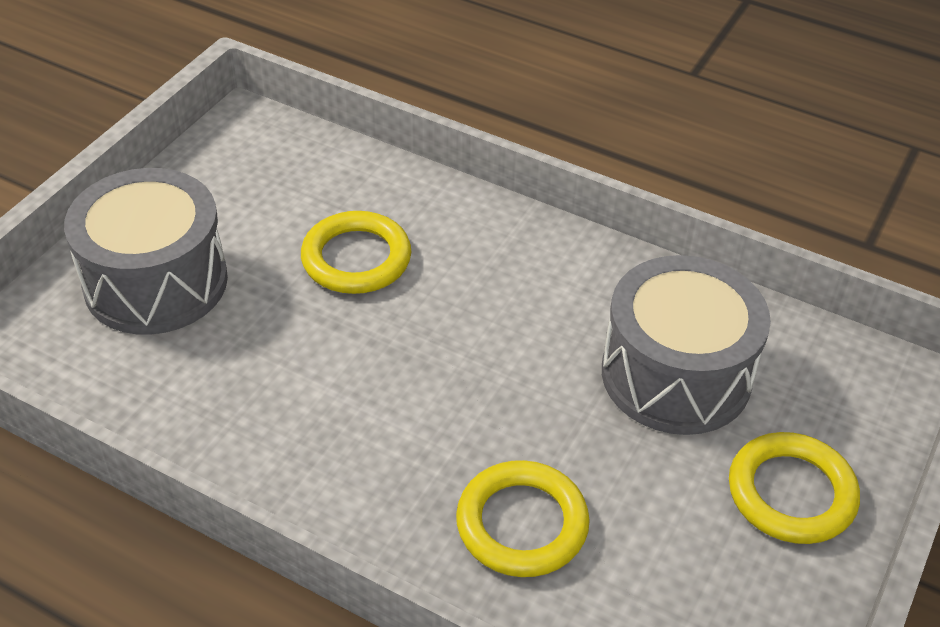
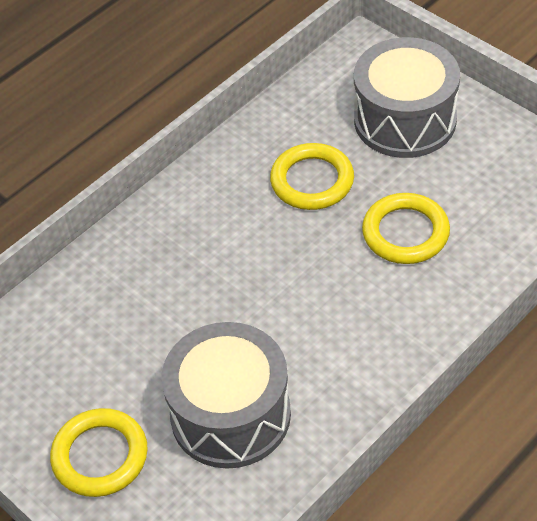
camera: 110 degrees right, 5 degrees up
yellow ring [456,460,590,577] -> yellow ring moved to [270,143,354,210]

